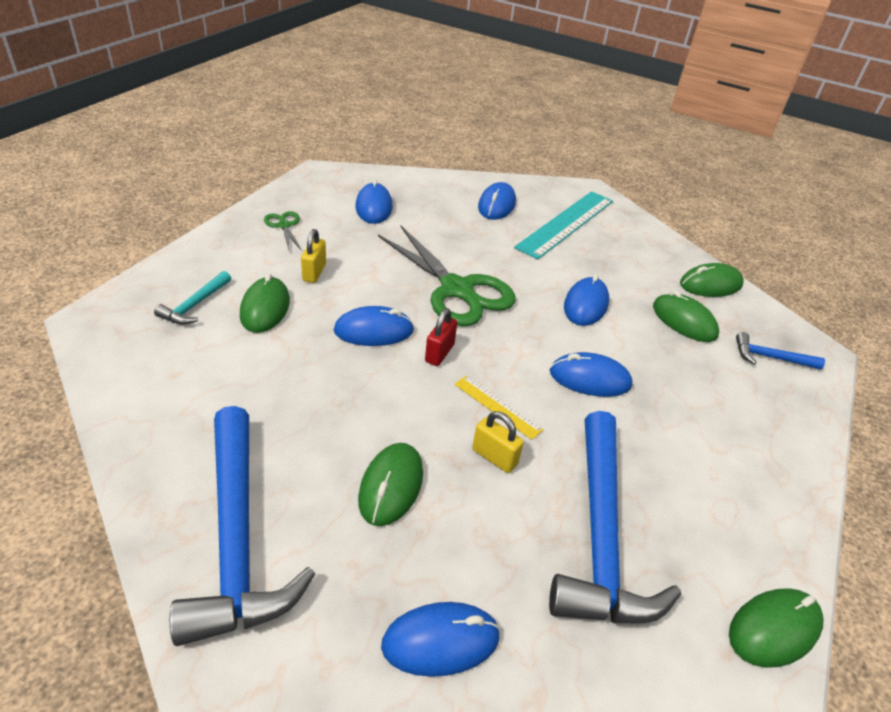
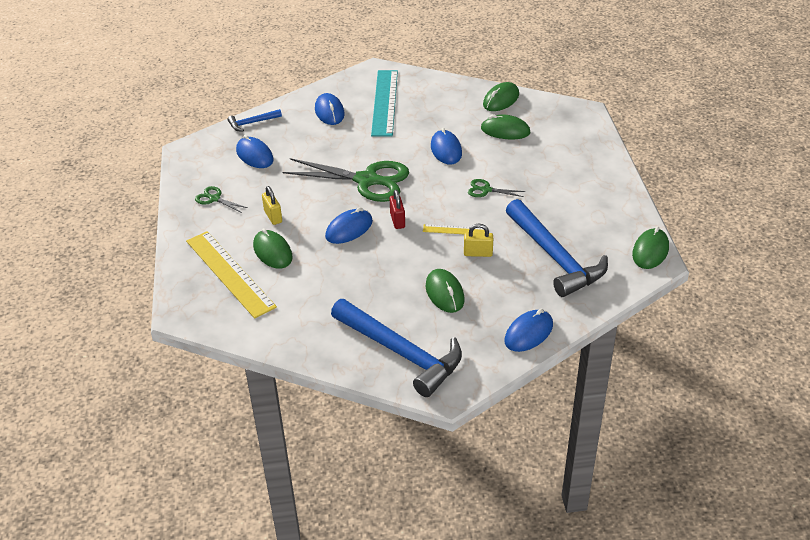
camera: 30 degrees left, 0 degrees up
turquoise hammer [154,271,231,325] -> yellow ruler [186,231,277,319]
blue mouse [550,352,632,397] -> green scissors [468,179,526,197]
blue hammer [736,332,825,370] -> blue hammer moved to [227,109,282,131]

